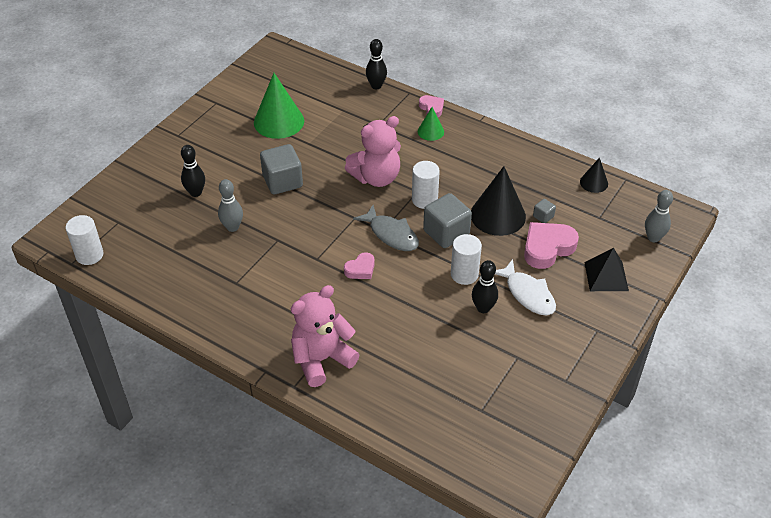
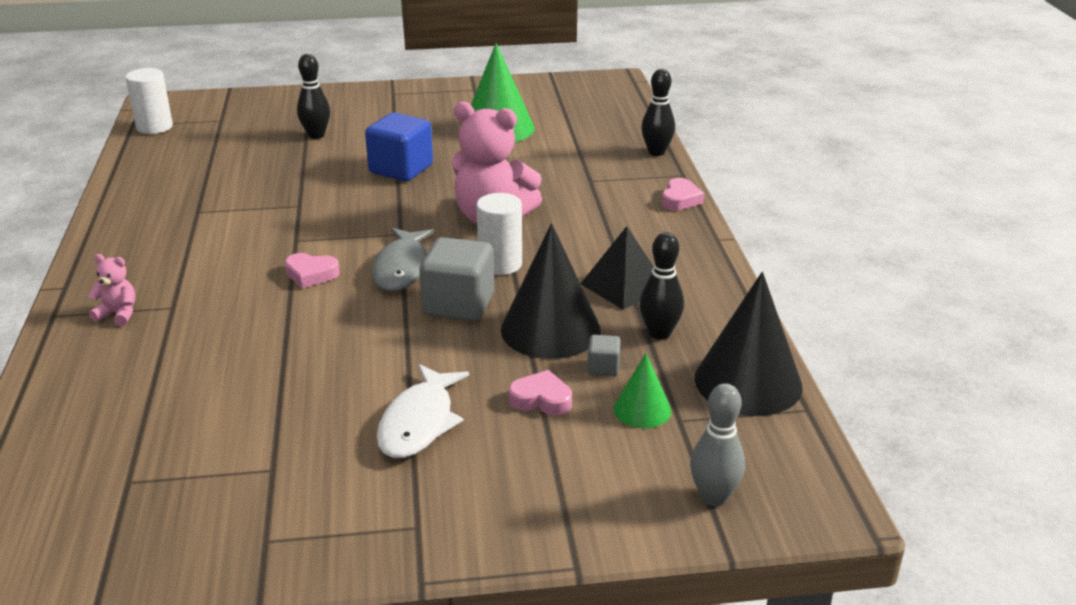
camera: 50 degrees right, 15 degrees down
grey bowling pin [218,179,243,232] -> none
grey cube [260,144,303,194] -> blue cube [365,113,433,181]
pink teddy bear [291,285,359,387] -> pink teddy bear [88,254,135,326], size x0.45
green cone [418,107,444,141] -> green cone moved to [613,353,671,428]
white cylinder [451,234,482,285] -> none
black bowling pin [472,260,498,313] -> black bowling pin moved to [639,232,684,340]
pink heart [524,222,579,269] -> pink heart [509,370,572,415], size x0.56
black cone [580,157,608,193] -> black cone [694,272,803,416], size x1.91
black pyramid [584,248,629,291] -> black pyramid moved to [581,226,654,310]

